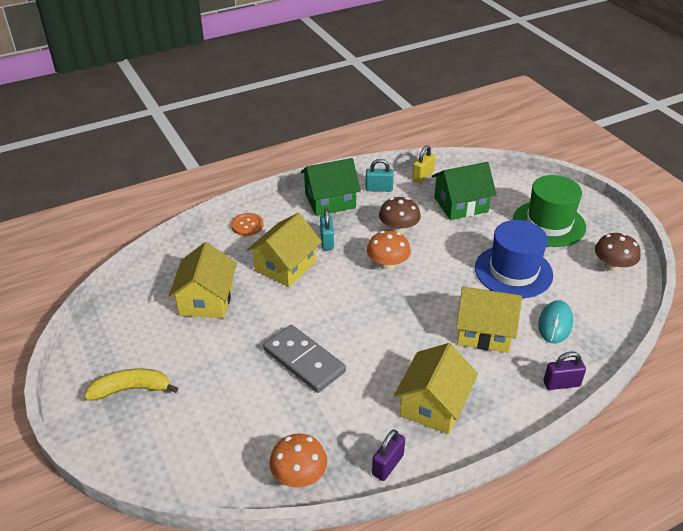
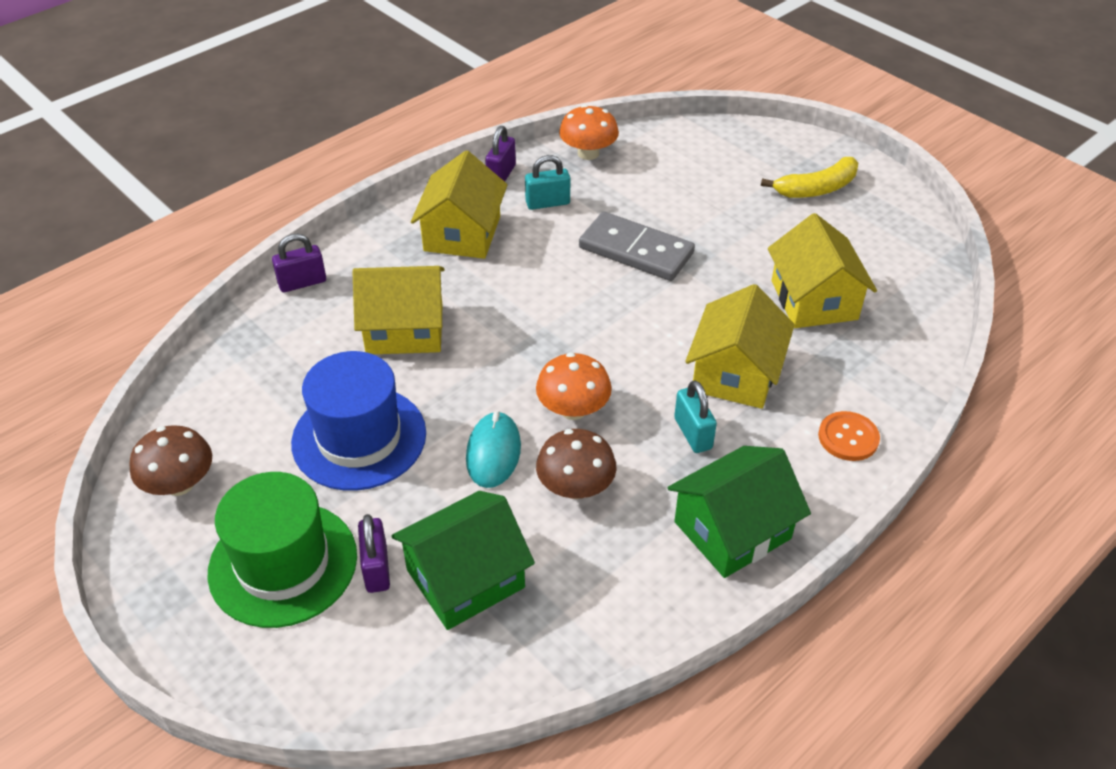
camera: 165 degrees right, 5 degrees up
turquoise padlock [366,159,394,192] -> turquoise padlock moved to [525,155,570,210]
yellow padlock [412,145,435,183] -> none
turquoise mouse [538,300,573,343] -> turquoise mouse moved to [466,411,521,488]
none -> purple padlock [358,514,390,593]

